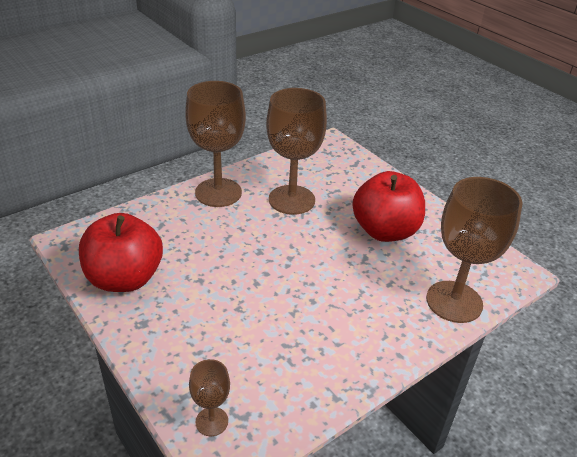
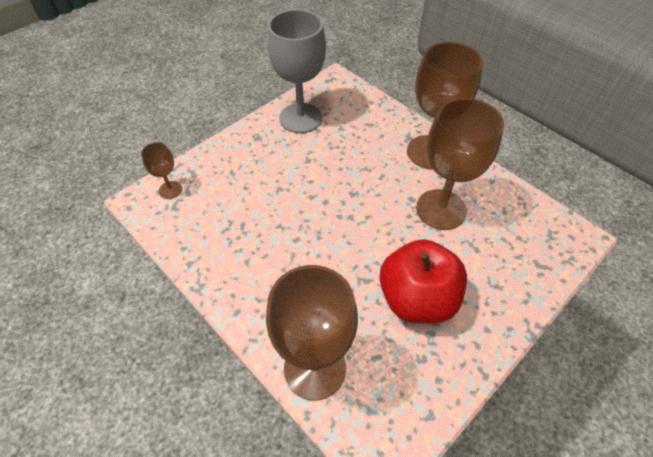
camera: 85 degrees right, 15 degrees up
red apple [79,213,163,292] -> grey goblet [267,9,326,133]

